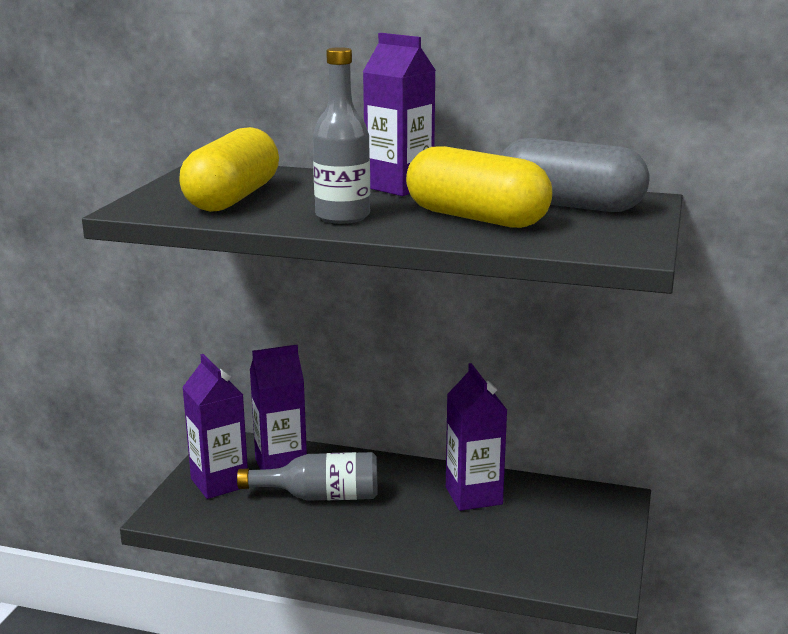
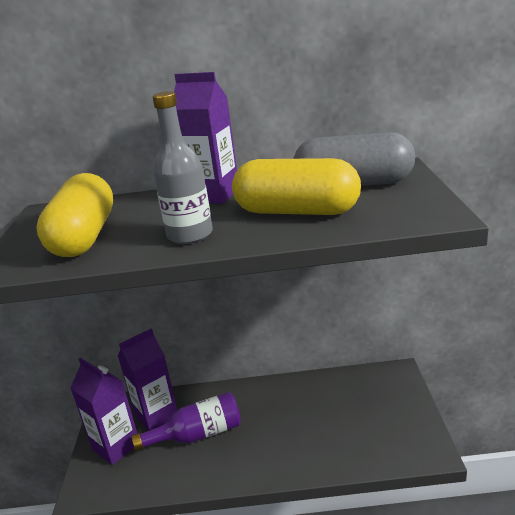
camera: 15 degrees left, 5 degrees up
grey bottle [237,452,377,501] -> purple bottle [132,392,241,451]
purple carton [446,363,507,511] -> none

